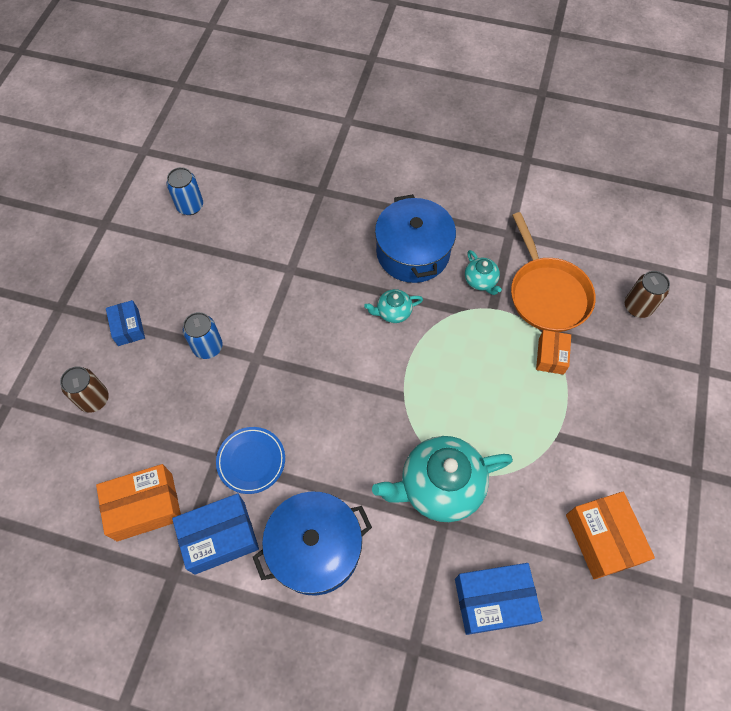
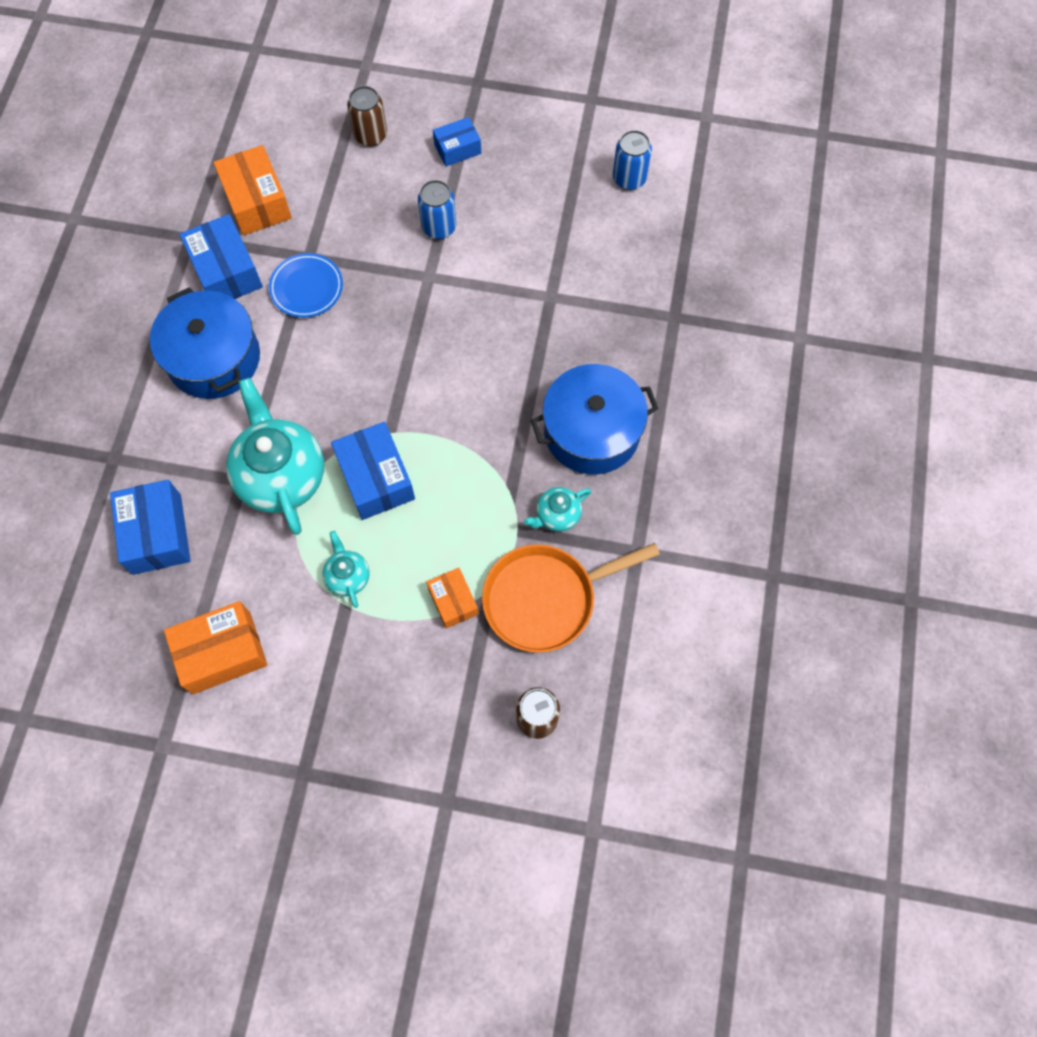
camera: 85 degrees right, 5 degrees up
turquoise teapot [364,289,423,323] -> turquoise teapot moved to [322,531,370,608]
orange box [536,330,571,375] -> orange box turned 60 degrees clockwise [426,568,479,629]
none -> blue box [331,422,415,520]

